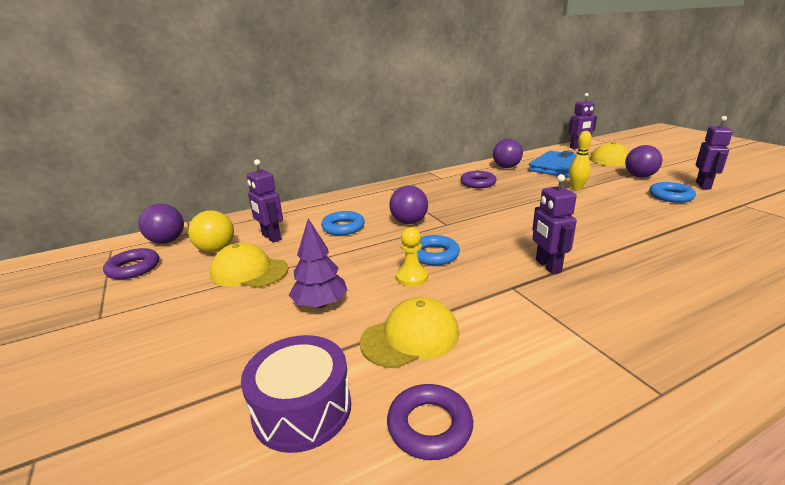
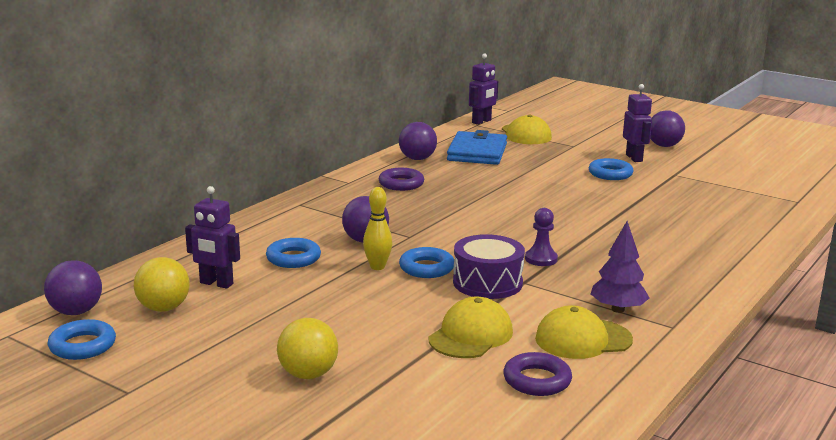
camera: 30 degrees left, 5 degrees down
purple ring [103,248,159,280] -> blue ring [48,319,116,360]
yellow cap [210,242,289,288] -> yellow cap moved to [535,305,633,359]
purple drum [241,335,351,453] -> purple drum moved to [453,234,525,299]
purple tree [289,218,347,308] -> purple tree moved to [591,221,649,313]
yellow pawn [396,227,428,287] -> none
purple robot [532,174,577,274] -> purple pawn [525,208,558,266]
yellow bowling pin [569,131,592,190] -> yellow bowling pin moved to [363,187,392,270]
purple ball [625,145,662,178] -> purple ball moved to [650,110,685,147]
none -> yellow ball [277,318,338,379]

